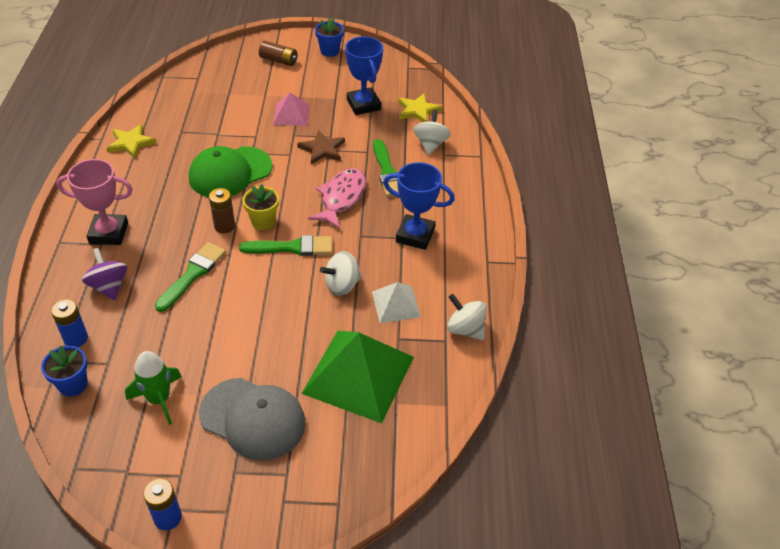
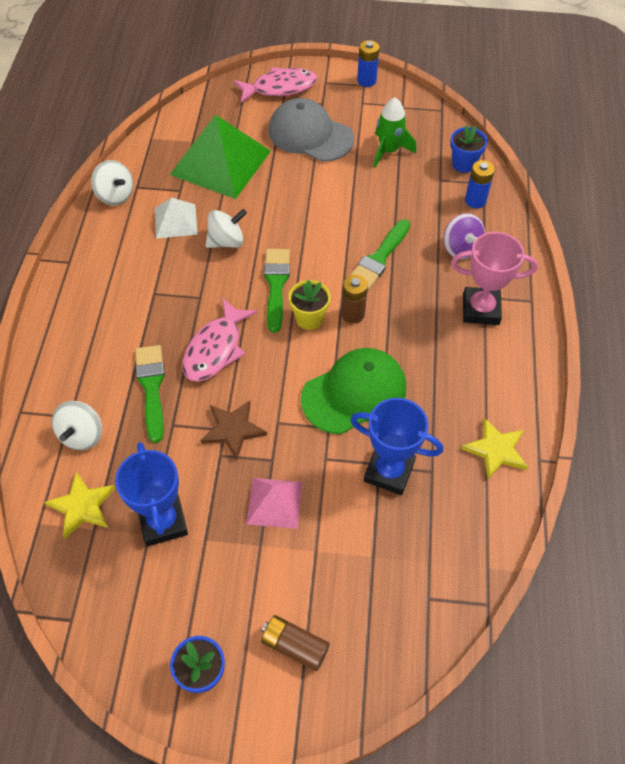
camera: 175 degrees left, 10 degrees up
green brush [239,235,332,256] -> green brush turned 90 degrees clockwise [264,249,290,333]
blue trophy [383,162,455,250] -> blue trophy moved to [350,398,443,495]
none -> pink fish [234,67,317,103]

